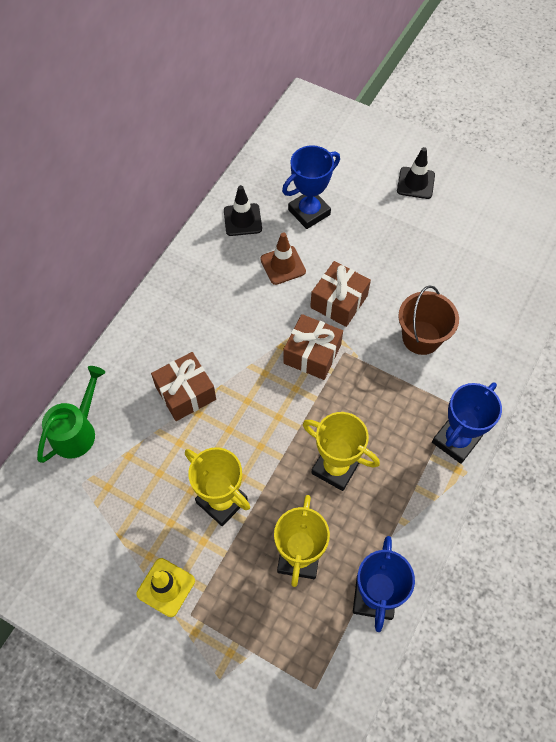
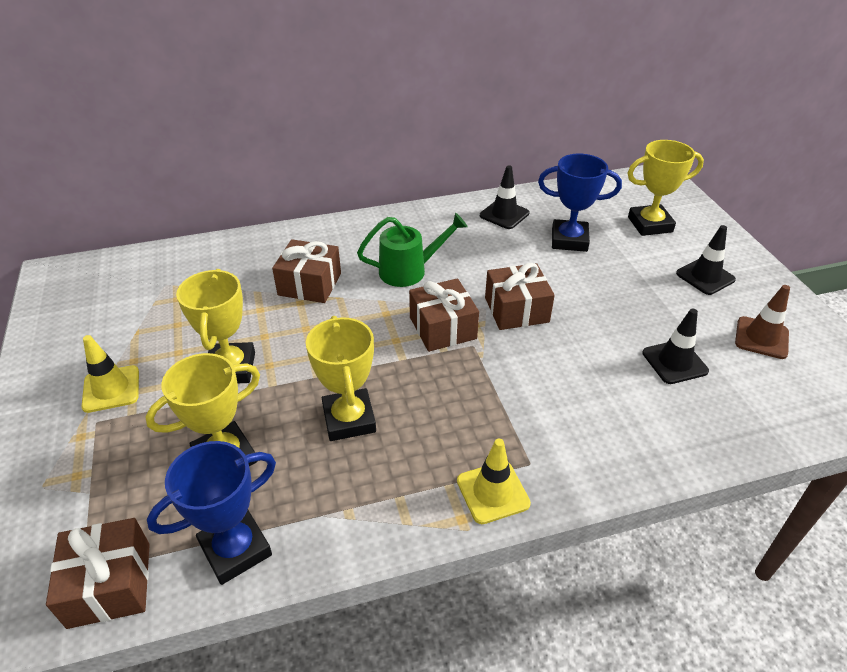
camera: 45 degrees right, 20 degrees down
green watering can [37,366,105,463] -> green watering can moved to [357,213,468,287]
brown traffic cone [260,232,306,285] -> brown traffic cone moved to [735,285,790,359]
brown bucket [398,285,459,355] -> none
blue trophy [432,382,502,464] -> yellow traffic cone [457,439,531,524]
none -> brown gift [46,518,150,629]
none -> yellow trophy [628,140,704,236]
none -> black traffic cone [642,308,709,384]

